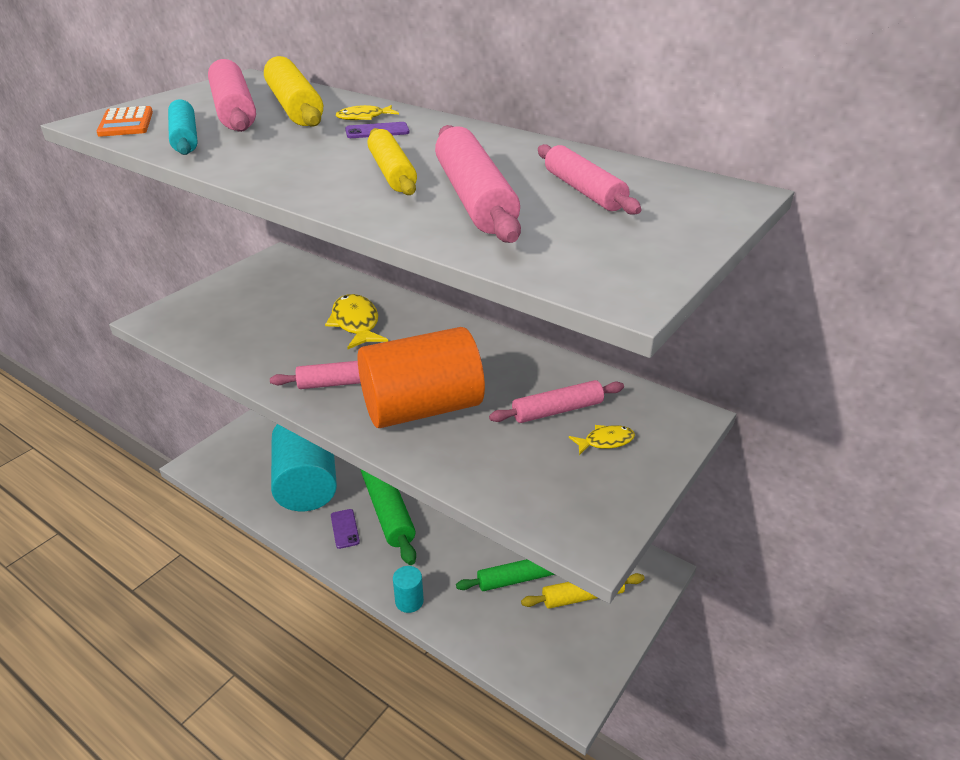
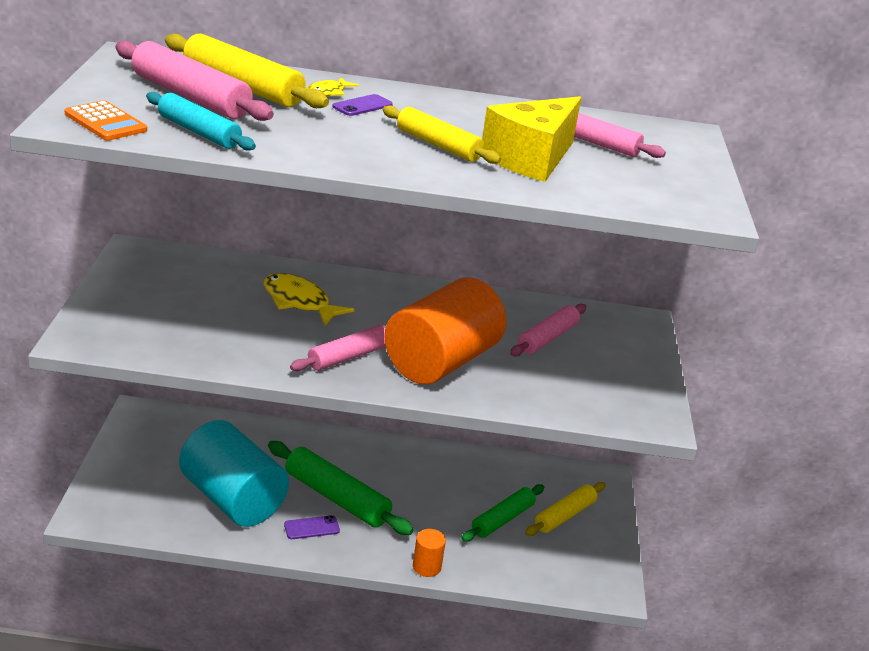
camera: 35 degrees left, 5 degrees down
purple phone [331,509,360,549] -> purple phone turned 60 degrees counterclockwise [284,515,340,539]
turquoise cylinder [393,566,424,613] -> orange cylinder [413,529,446,577]
pink rolling pin [435,125,521,243] -> yellow cheese [482,96,581,182]
yellow fish [569,425,635,455] -> none

